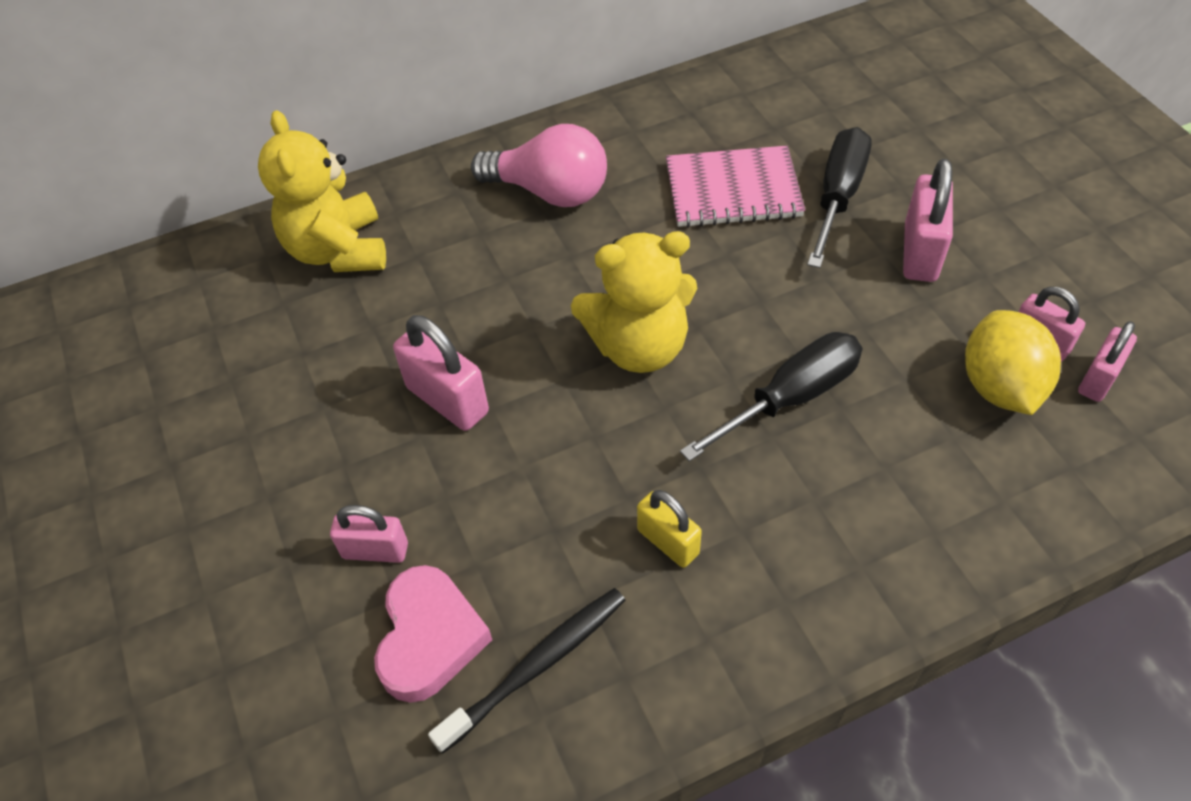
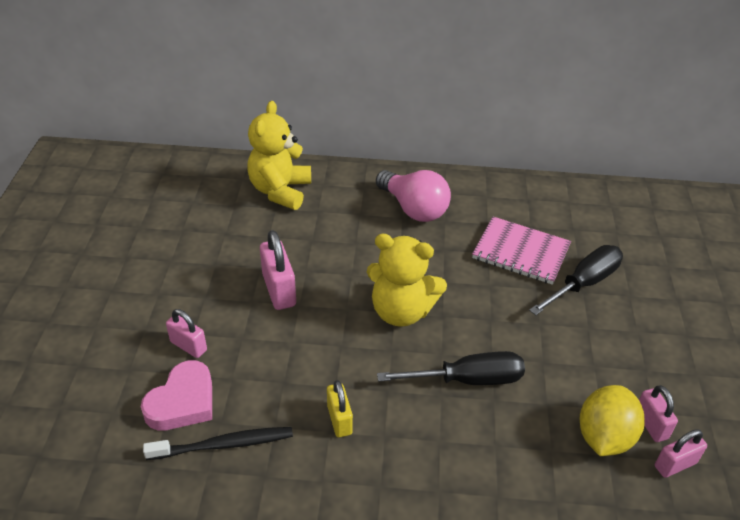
camera: 25 degrees right, 10 degrees down
pink padlock [903,159,953,282] -> none

